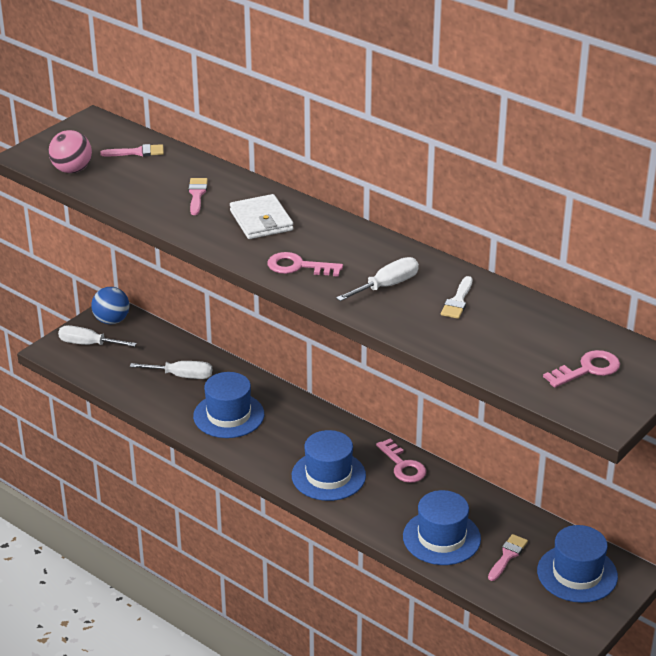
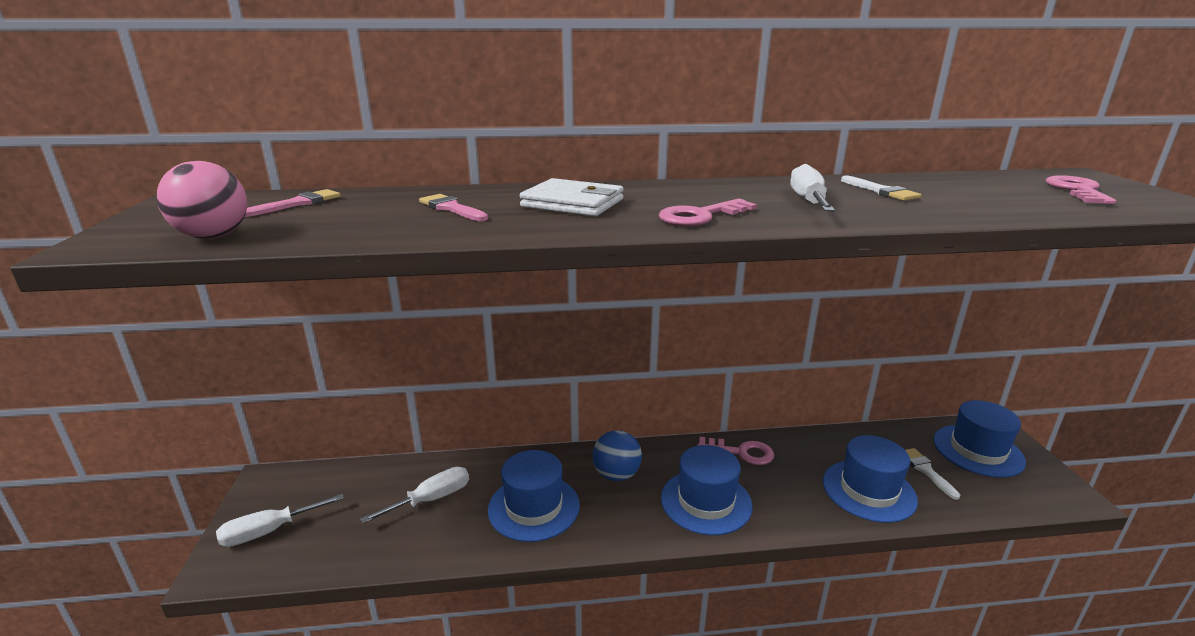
camera: 45 degrees left, 10 degrees down
blue ball [91,287,129,324] -> blue ball moved to [592,430,642,481]
pink brush [488,534,528,581] -> white brush [905,448,960,500]

